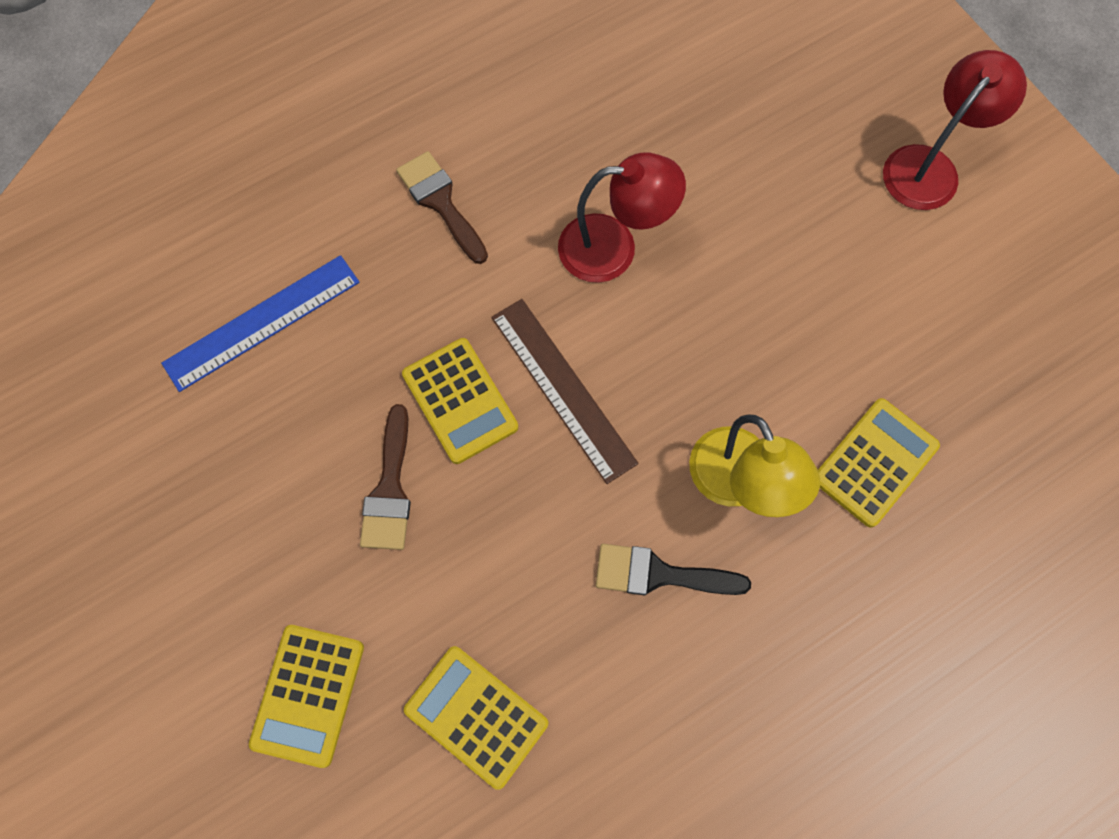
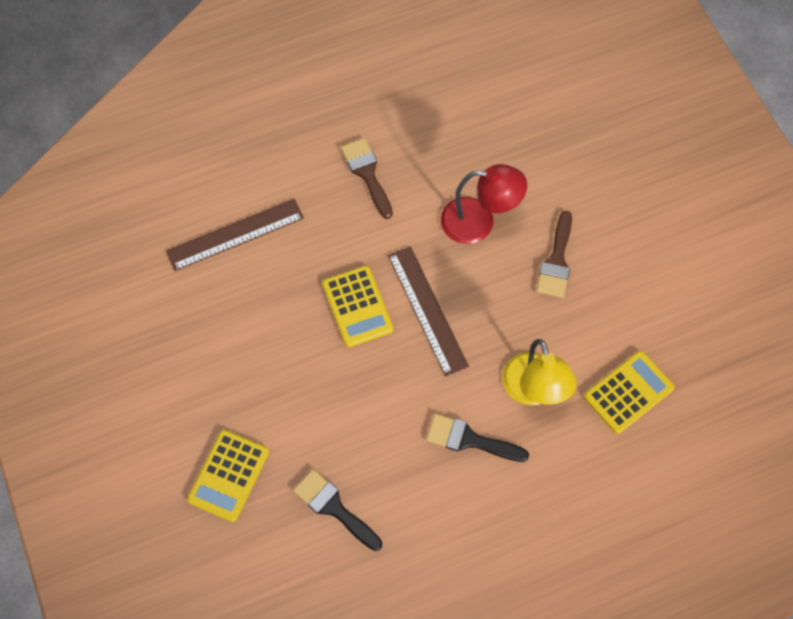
camera: 10 degrees right, 5 degrees down
blue ruler [161,255,360,392] -> brown ruler [166,199,304,271]
brown brush [360,404,411,550] -> brown brush moved to [536,211,572,298]
yellow calculator [404,646,548,790] -> black brush [293,469,382,551]
red lamp [883,50,1027,210] -> none

